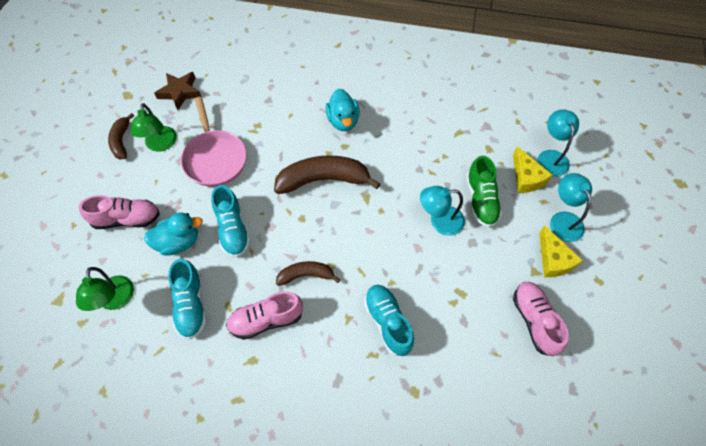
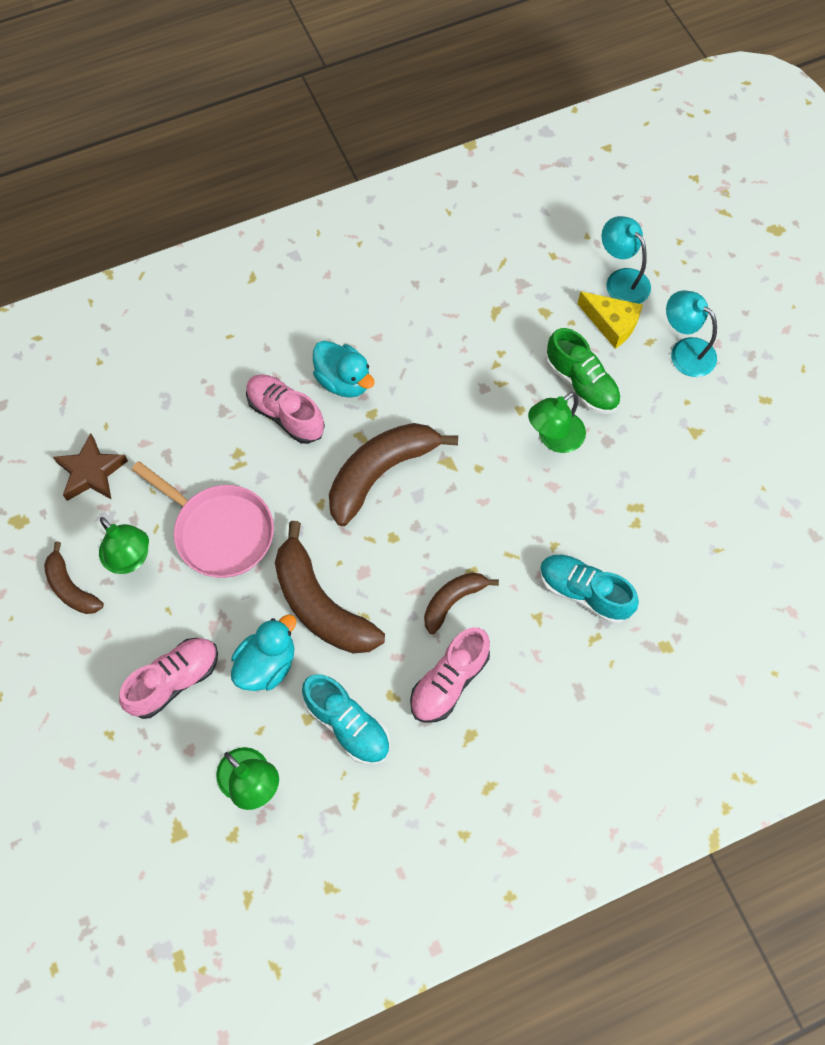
camera: 35 degrees left, 5 degrees up
turquoise shoe [211,185,250,258] -> brown banana [275,521,385,654]
turquoise lamp [420,186,465,236] -> green lamp [528,392,586,453]
pink shoe [513,282,569,356] -> pink shoe moved to [246,374,325,444]
yellow cheese [539,226,583,277] -> none

